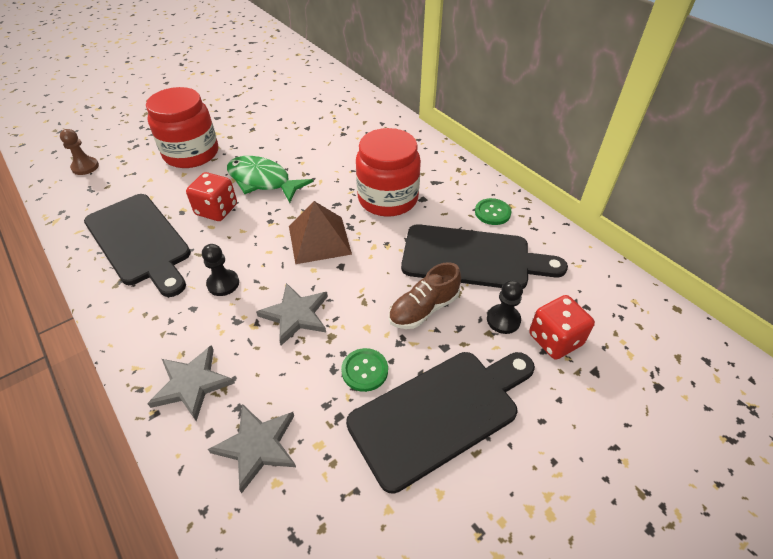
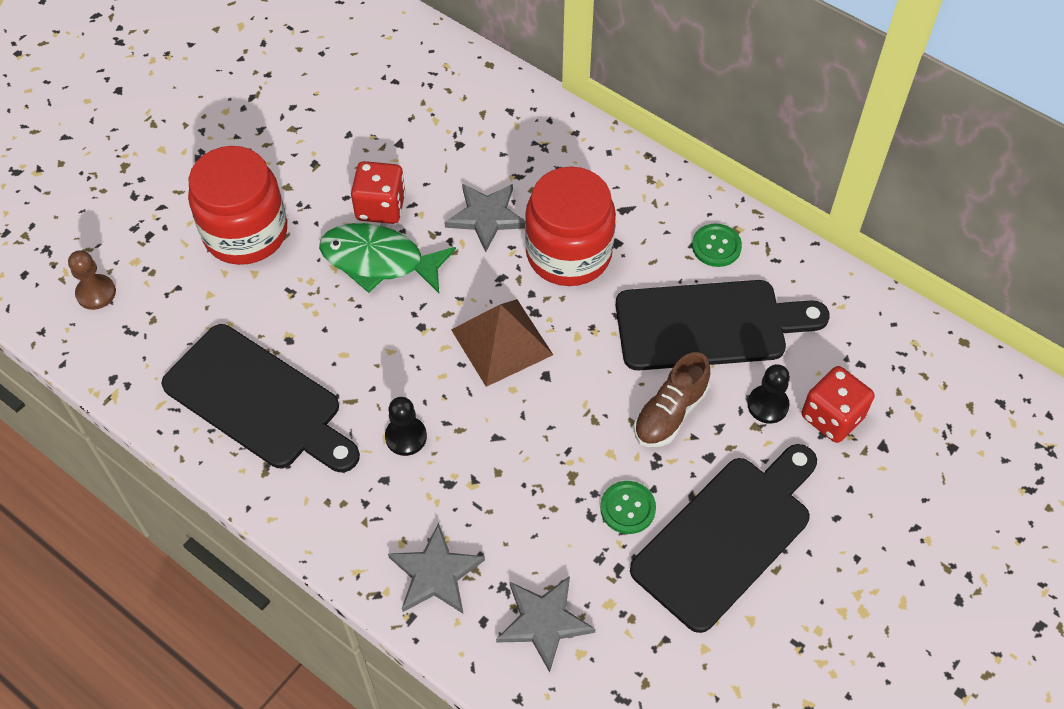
camera: 15 degrees left, 10 degrees up
red dice [186,172,237,221] -> red dice moved to [351,161,406,224]
grey star [256,283,328,345] -> grey star moved to [444,184,525,252]

